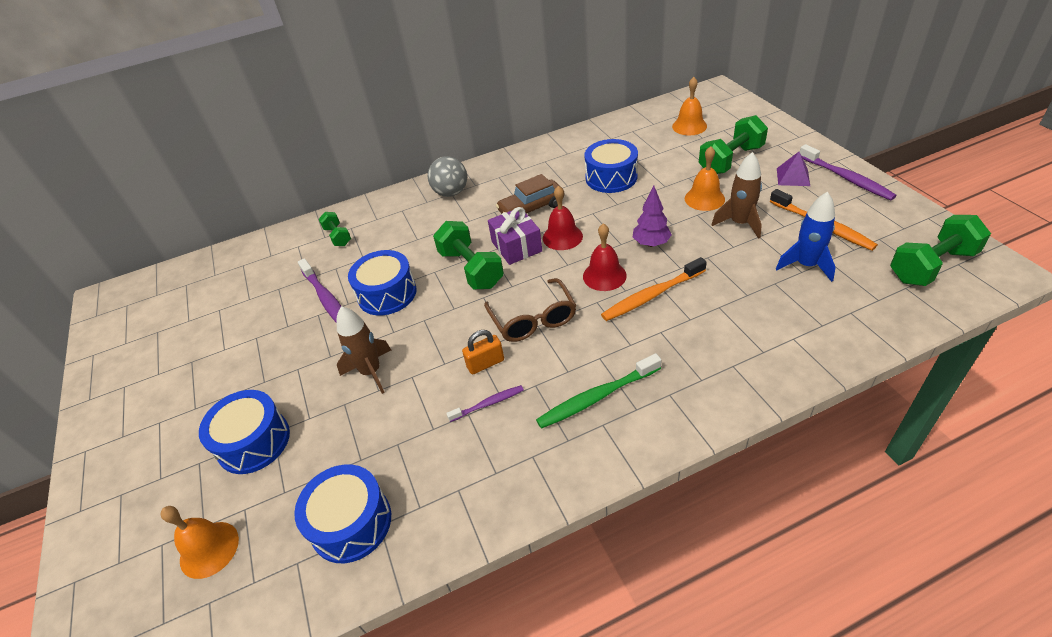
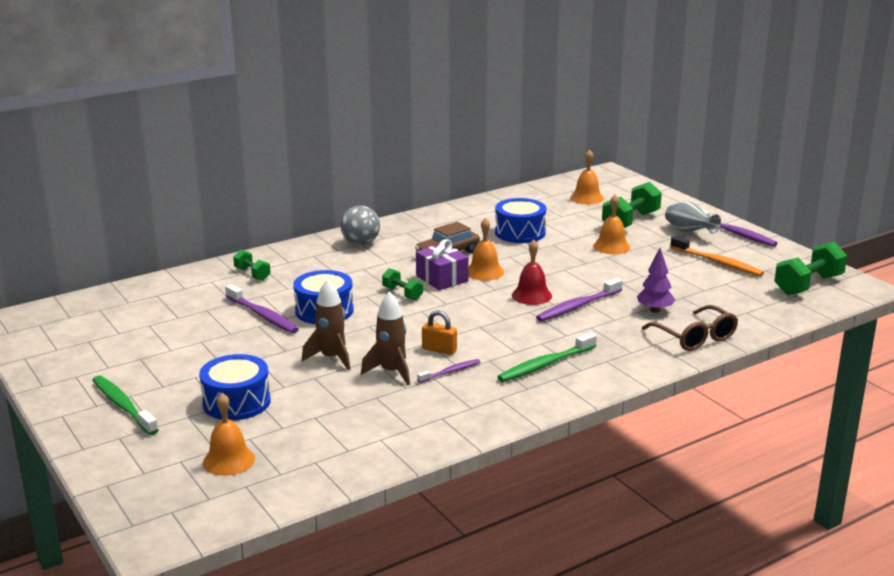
camera: 15 degrees left, 20 degrees down
blue drum [294,464,391,563] -> none
green dumbbell [433,221,504,289] -> green dumbbell [382,268,423,300], size x0.56
orange padlock [462,330,504,375] -> orange padlock turned 60 degrees clockwise [422,311,457,355]
brown glasses [484,278,576,342] -> brown glasses moved to [642,305,738,351]
red bell [543,186,583,250] -> orange bell [468,218,504,281]
orange toothbrush [601,257,707,321] -> purple toothbrush [536,278,623,322]
purple tree [633,186,672,247] -> purple tree moved to [637,248,675,313]
brown rocket [711,152,762,239] -> brown rocket moved to [361,291,410,385]
blue rocket [776,192,836,282] -> none
purple pyramid [777,152,810,186] -> grey vase [665,201,721,234]
none -> green toothbrush [92,376,158,435]

